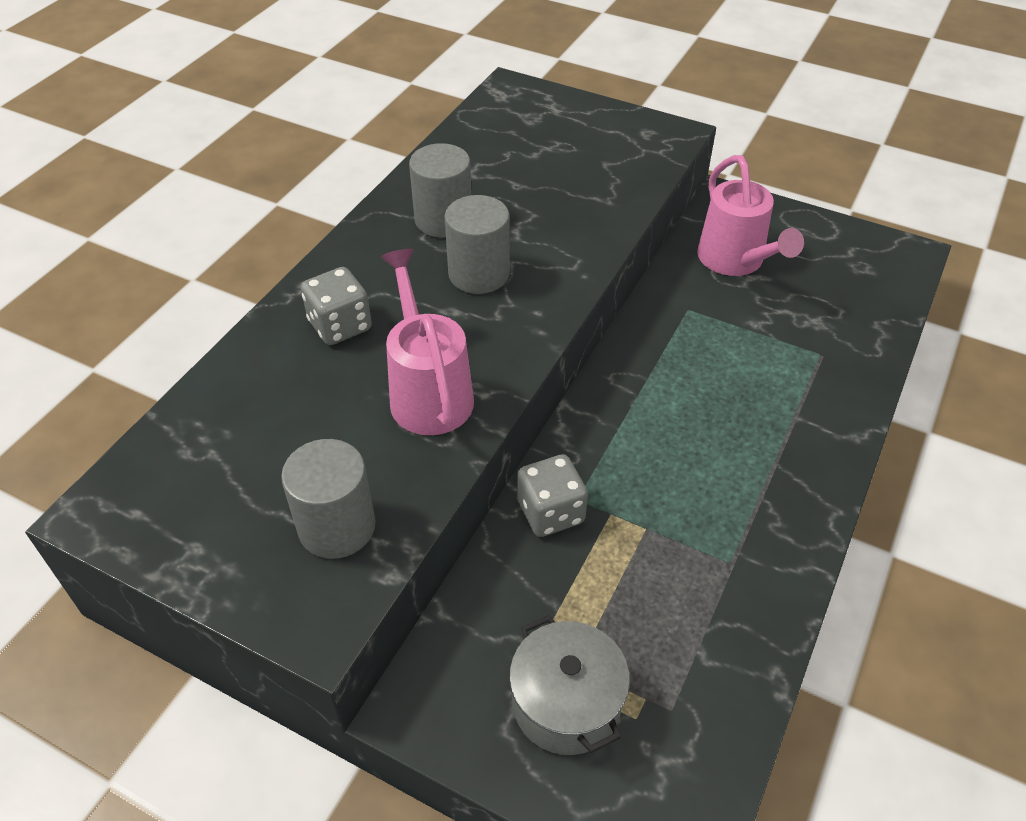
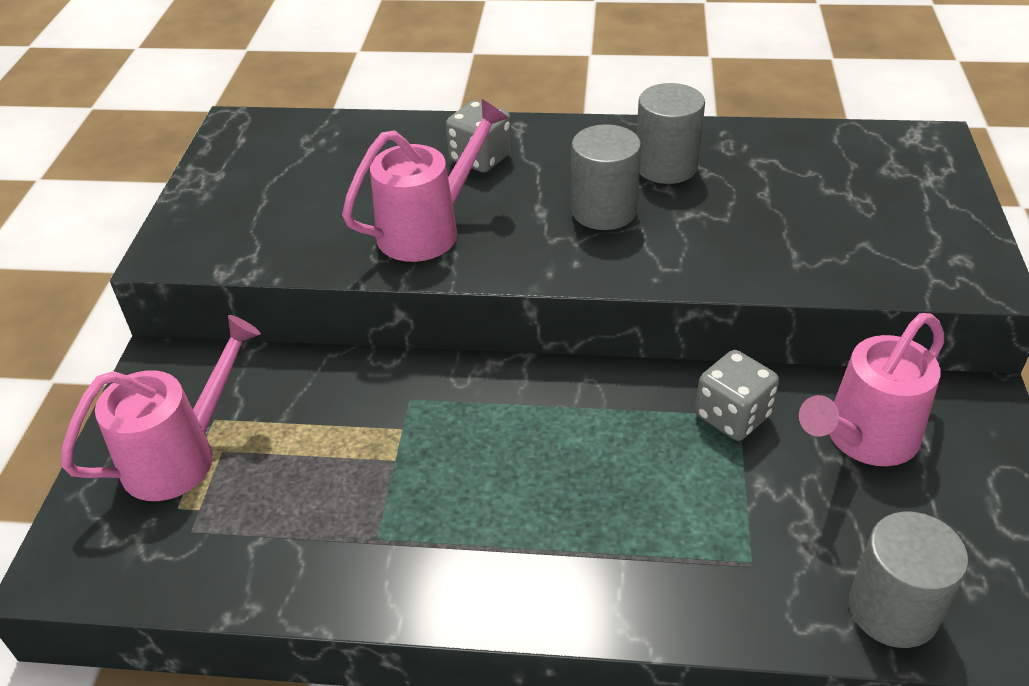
camera: 70 degrees right, 5 degrees down
grey cylinder [281,439,376,559] -> grey cylinder moved to [849,511,968,648]
grey pot [509,615,630,755] -> pink watering can [61,315,261,501]
grey dice [517,454,588,537] -> grey dice moved to [695,350,779,441]

